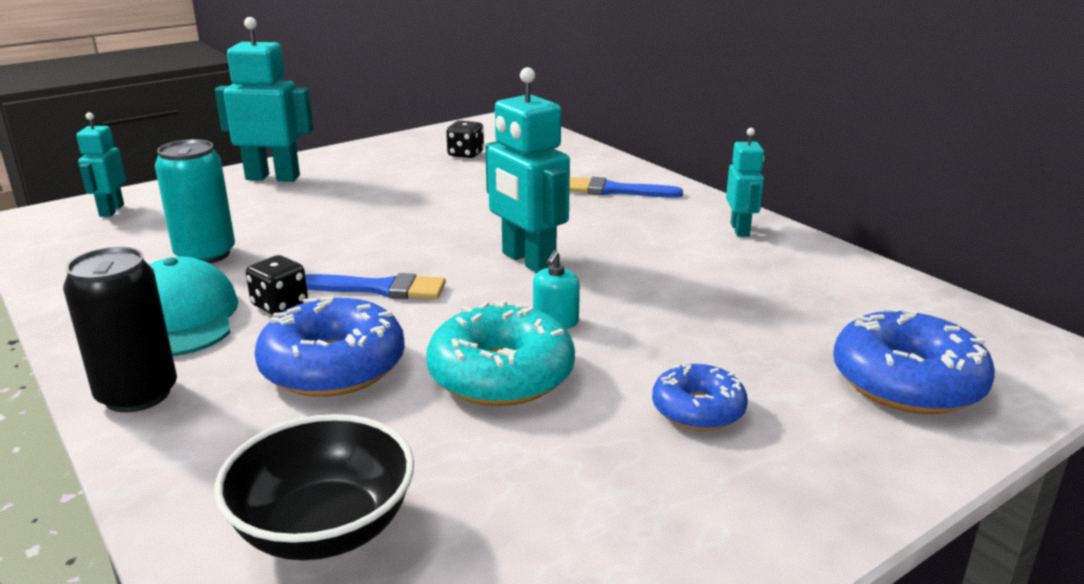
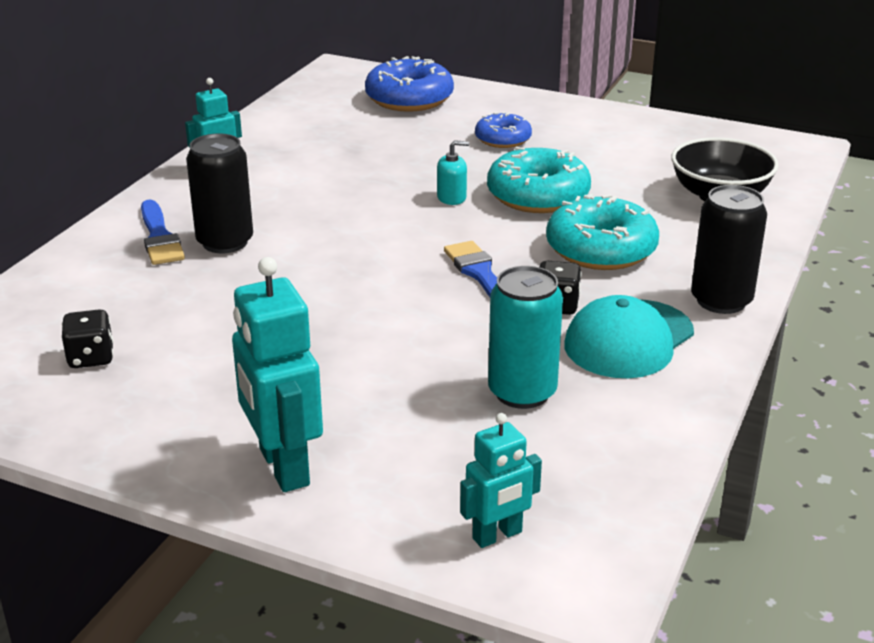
camera: 120 degrees left, 5 degrees up
blue donut [255,297,405,397] -> turquoise donut [546,194,659,270]
turquoise robot [485,67,570,273] -> none
none -> black can [186,133,253,253]

